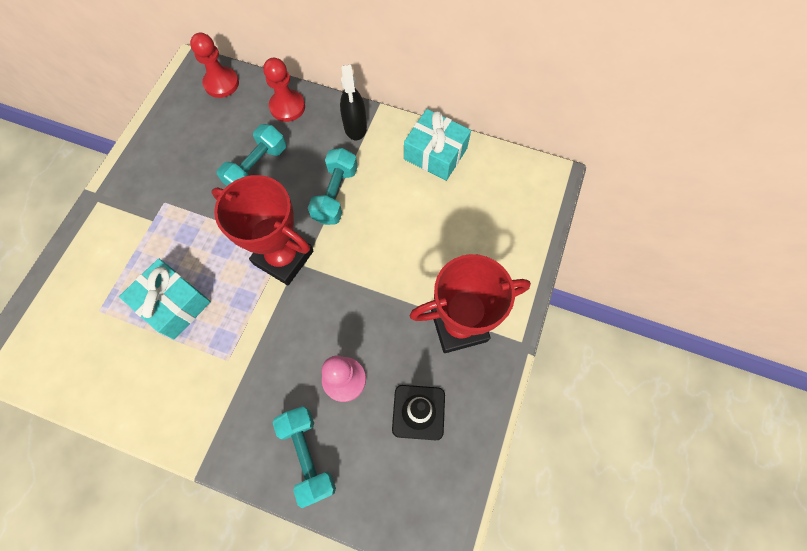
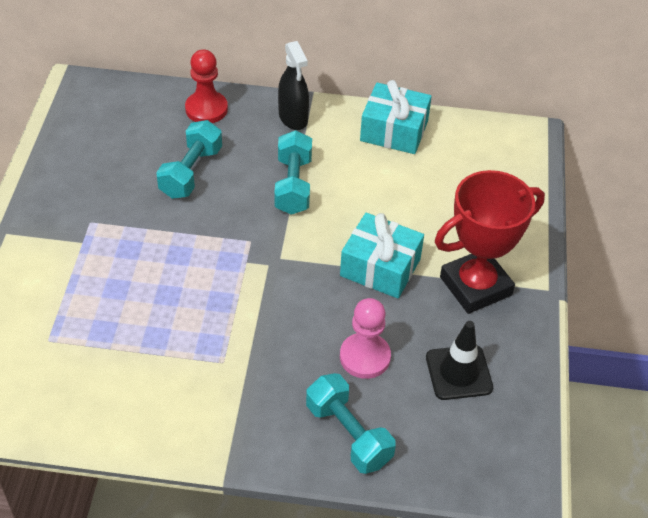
camera: 15 degrees left, 20 degrees down
turquoise gift [119,259,211,340] -> turquoise gift moved to [340,213,424,299]
red pawn [190,33,239,98] -> none
red trophy [212,175,314,285] -> none

